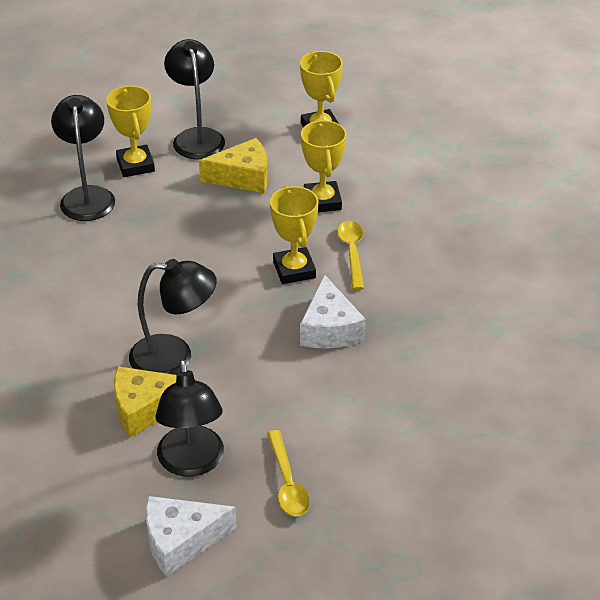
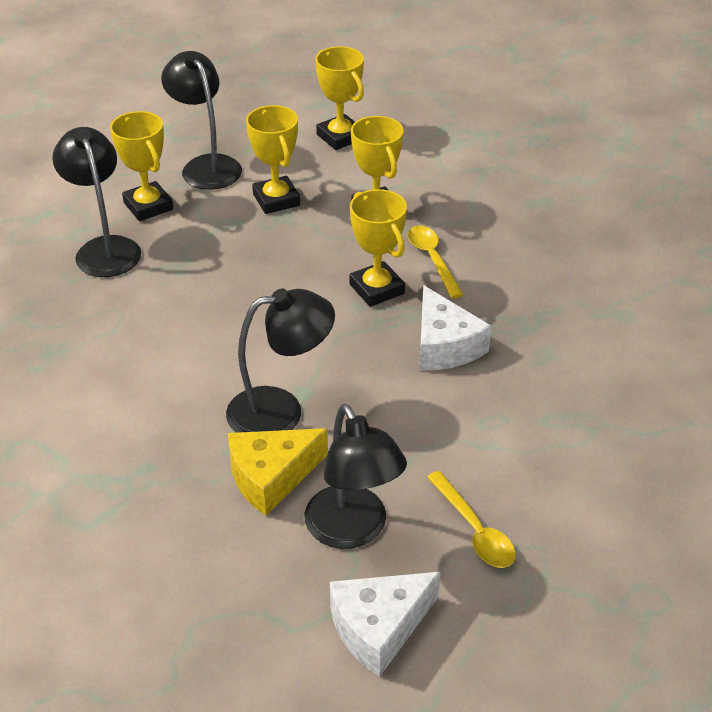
camera: 15 degrees left, 0 degrees up
yellow cheese [199,138,267,193] -> yellow trophy [246,105,300,214]

